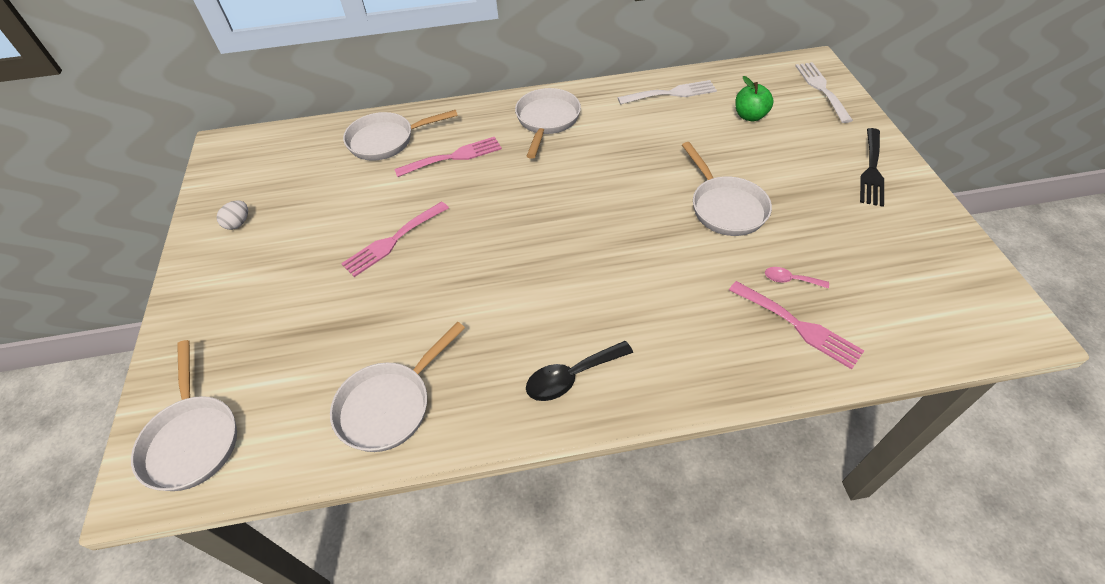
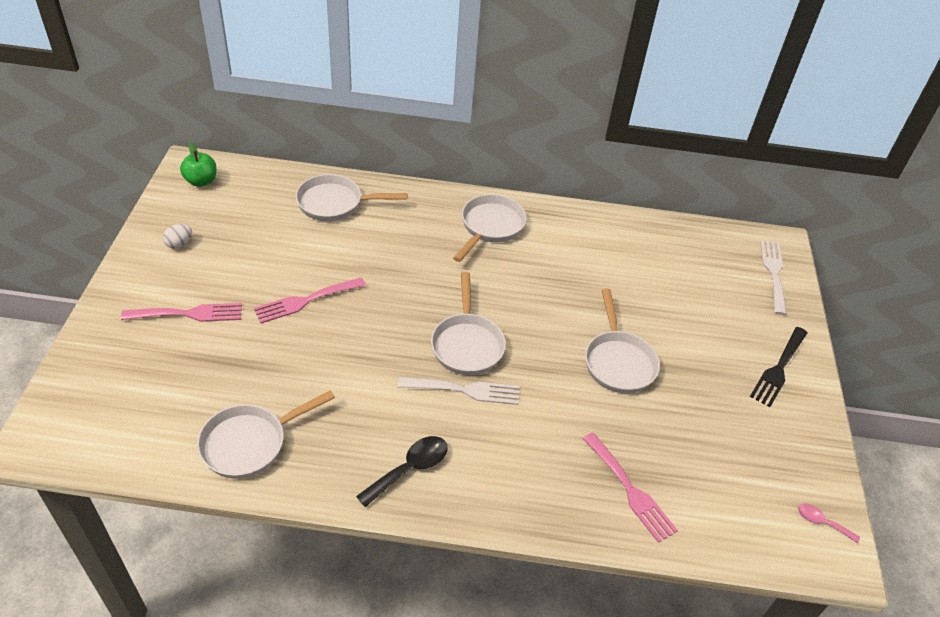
camera: 10 degrees right, 5 degrees down
white pan [131,340,237,491] -> white pan moved to [431,272,506,375]
pink fork [394,137,502,177] -> pink fork moved to [121,303,242,322]
black spoon [526,341,633,401] -> black spoon turned 150 degrees clockwise [356,436,448,507]
white fork [618,80,717,105] -> white fork moved to [398,377,519,405]
green apple [735,76,774,121] -> green apple moved to [180,142,216,187]
pink spoon [765,267,829,289] -> pink spoon moved to [798,504,860,544]

